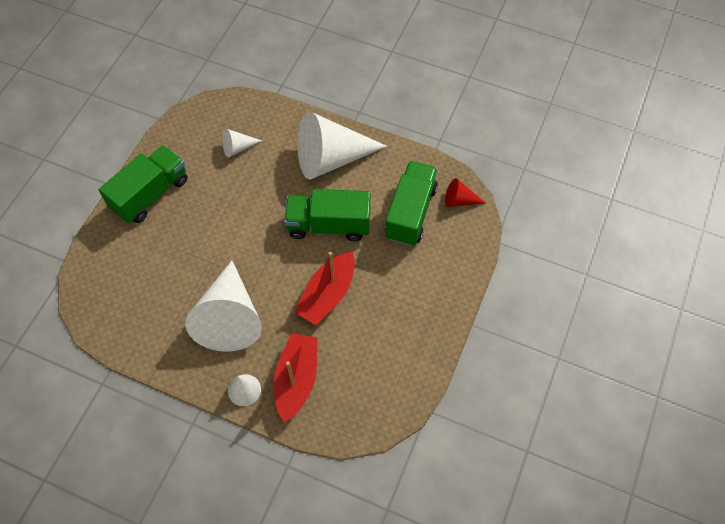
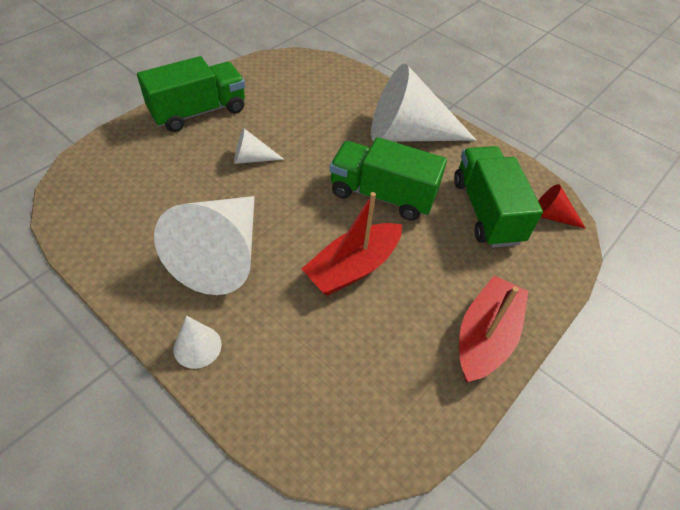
camera: 15 degrees right, 10 degrees down
white cone [222,129,262,158] -> white cone moved to [234,128,285,164]
red boat [273,333,318,423] -> red boat moved to [459,276,528,382]
green truck [385,161,438,246] -> green truck turned 45 degrees counterclockwise [454,146,543,248]

